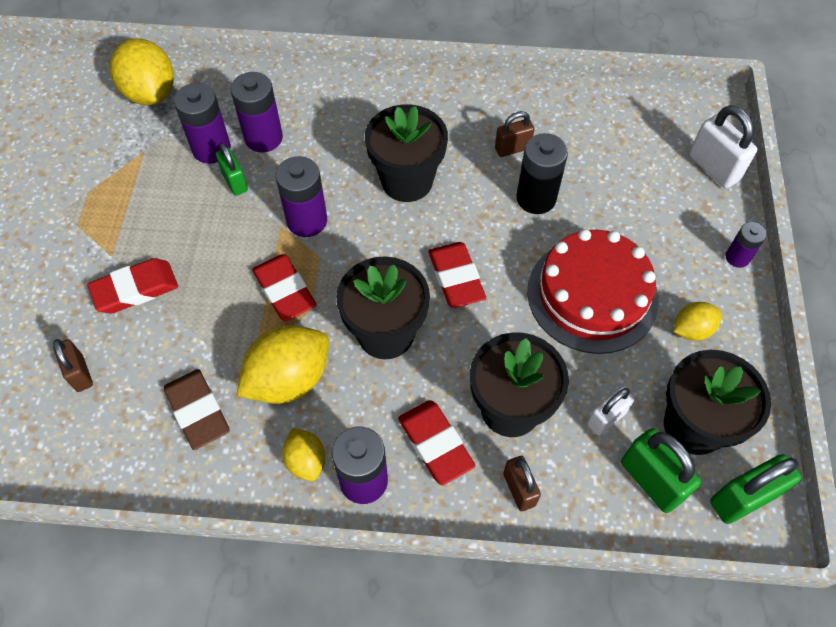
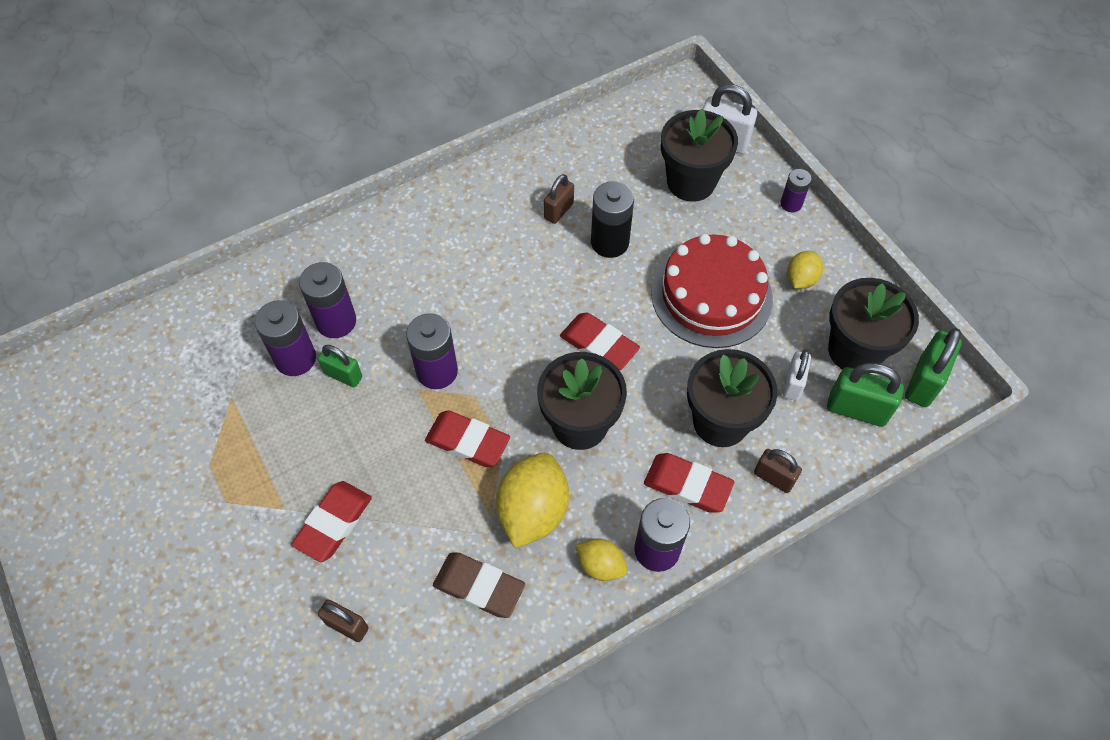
camera: 35 degrees left, 0 degrees up
yellow lemon [110,38,174,105] -> none
black flower pot [365,104,448,202] -> black flower pot moved to [661,109,738,202]

